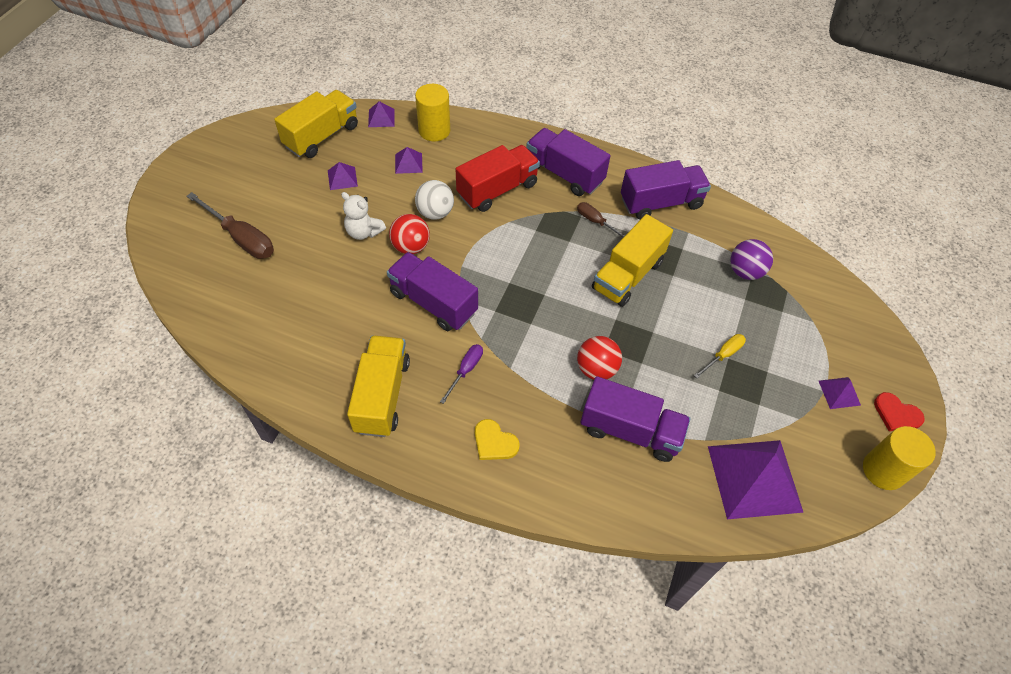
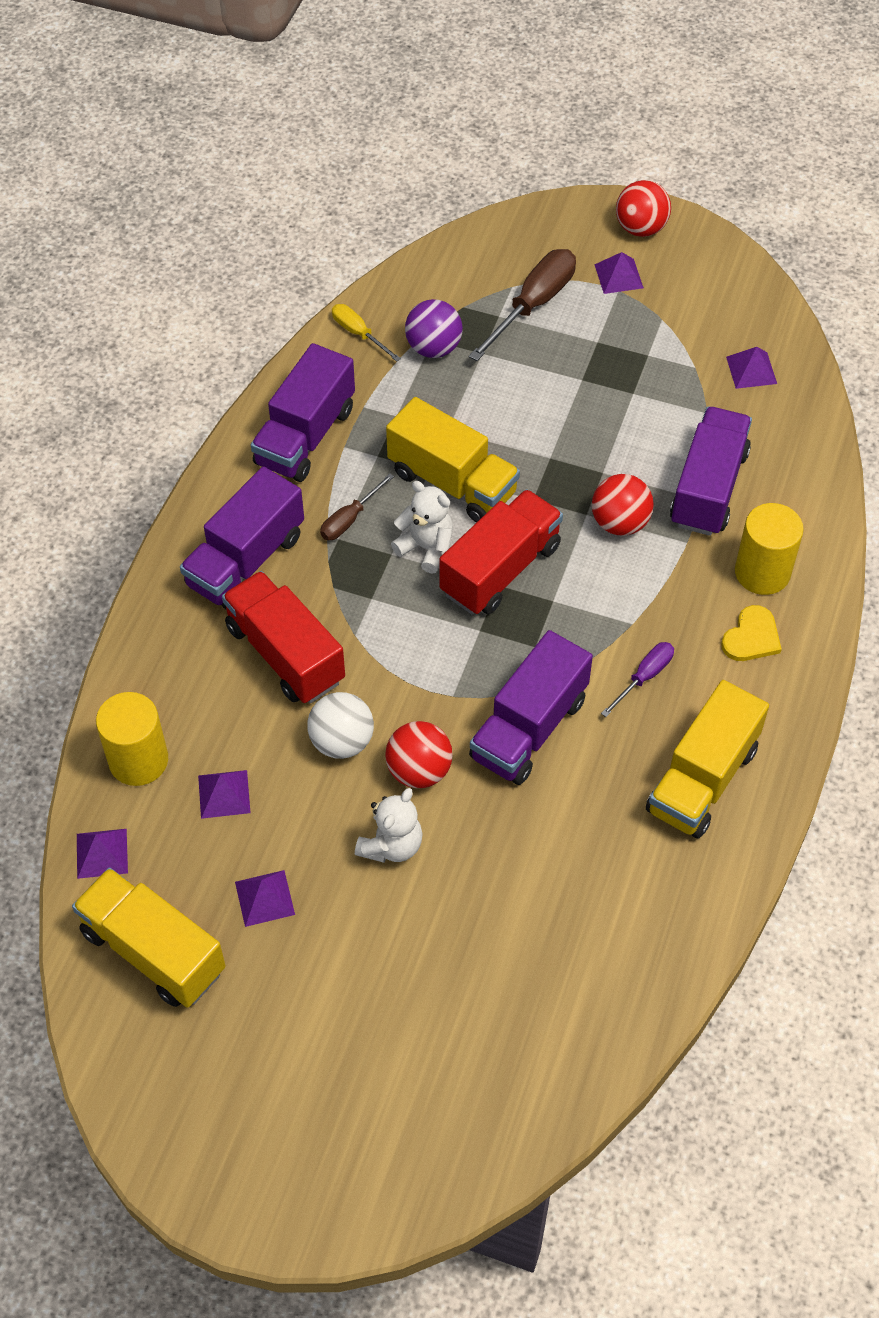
camera: 90 degrees left, 0 degrees up
brown screwdriver [186,192,274,259] -> brown screwdriver moved to [469,249,576,361]
yellow truck [347,336,410,437] -> yellow truck turned 60 degrees counterclockwise [646,680,769,839]
purple screwdriver [440,344,483,404] -> purple screwdriver turned 105 degrees clockwise [601,642,674,717]
purple truck [621,160,711,220] -> purple truck turned 135 degrees counterclockwise [251,343,355,482]
yellow screwdriver [694,334,746,378] -> yellow screwdriver moved to [332,304,401,362]
purple pyramid [708,440,804,519] -> purple pyramid [726,347,777,389], size x0.45
yellow cylinder [863,426,936,490] -> yellow cylinder moved to [735,503,804,595]
red heart [874,392,925,431] -> red ball [616,180,671,237]
none -> white teddy bear [391,481,453,574]
none -> red truck [439,489,563,615]

